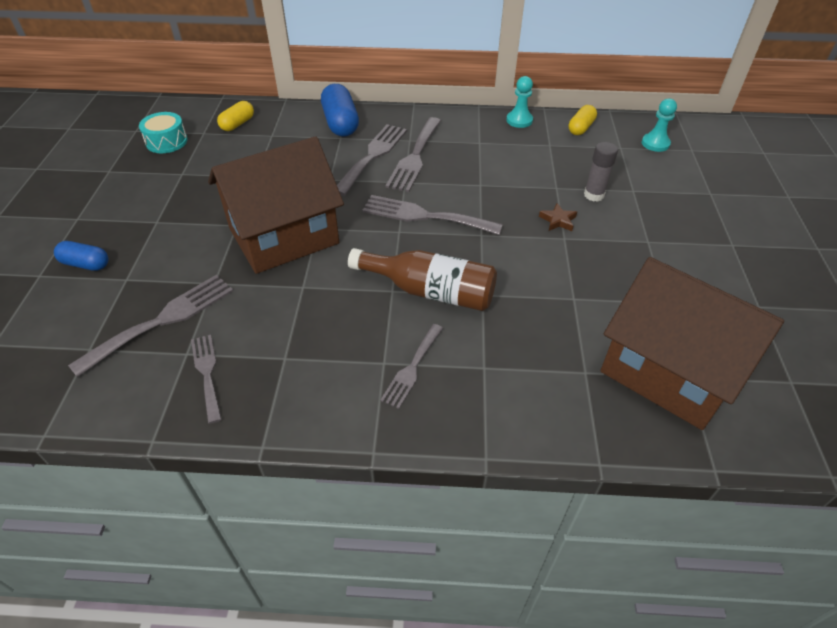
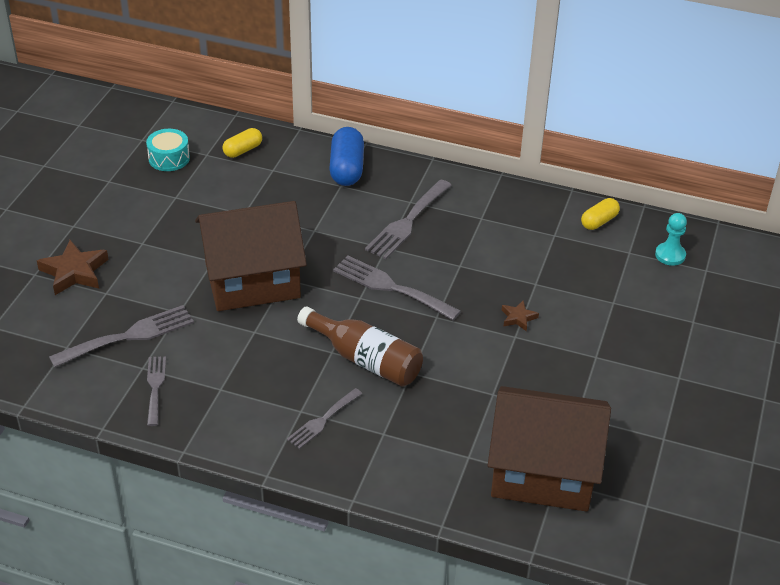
camera: 15 degrees right, 5 degrees down
blue capsule [54,241,109,271] -> brown star [37,240,109,295]
grey fork [337,124,407,196] -> none
turquoise pawn [506,76,533,128] -> none
grey glue stick [584,142,618,202] -> none
brown house [600,257,784,430] -> brown house turned 45 degrees counterclockwise [488,386,611,512]

